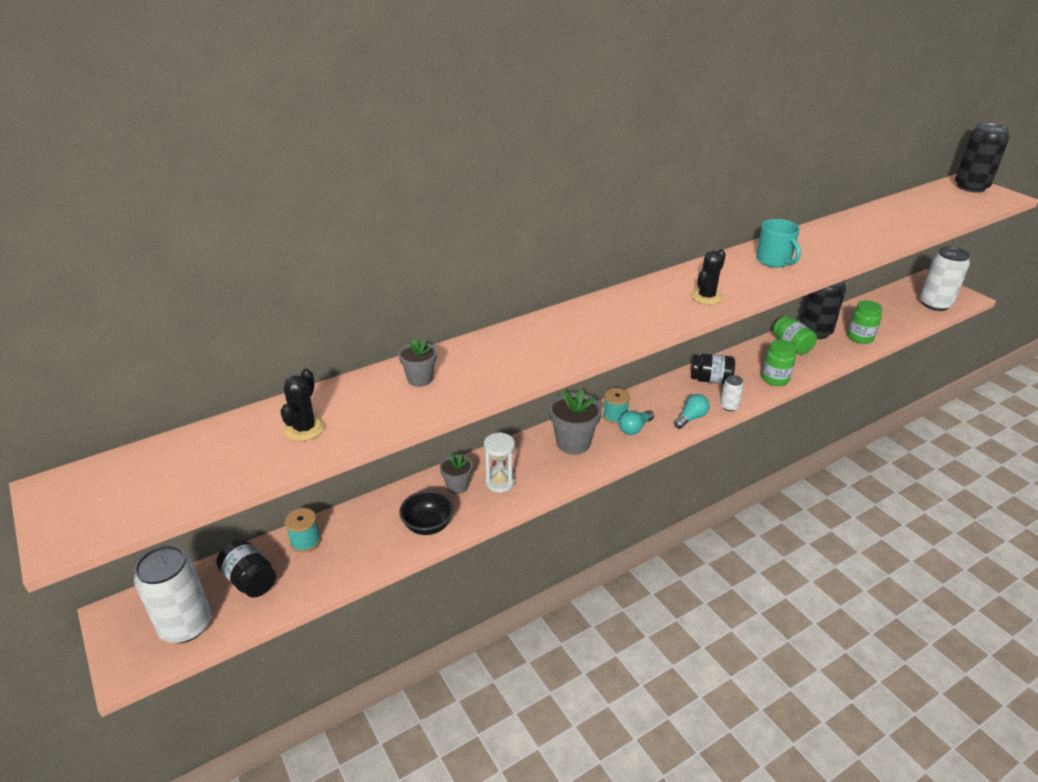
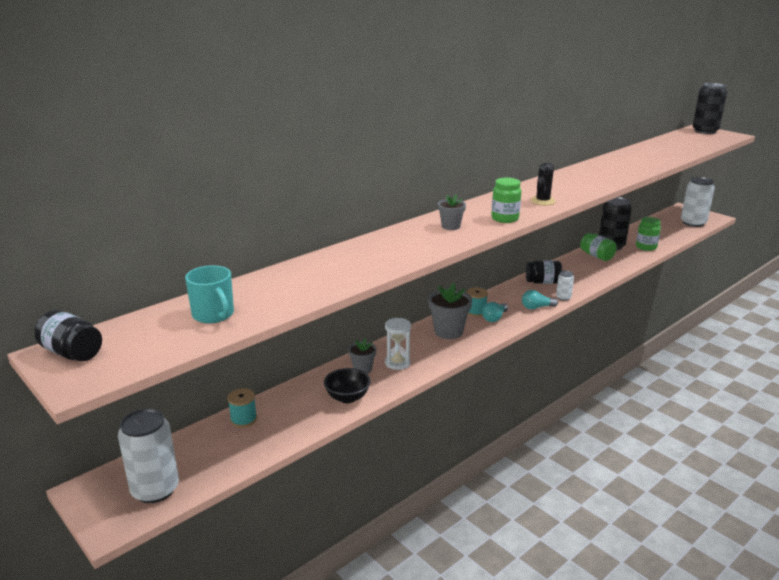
camera: 10 degrees left, 10 degrees down
black jar [216,539,276,598] -> black jar moved to [34,310,102,361]
black cactus [280,369,325,441] -> none
grey flower pot [398,339,437,387] -> grey flower pot moved to [438,195,466,230]
turquoise light bulb [674,394,710,429] -> turquoise light bulb turned 135 degrees counterclockwise [522,290,558,310]
turquoise mug [756,219,801,268] -> turquoise mug moved to [185,265,234,323]
green jar [761,340,796,386] -> green jar moved to [491,178,521,223]

